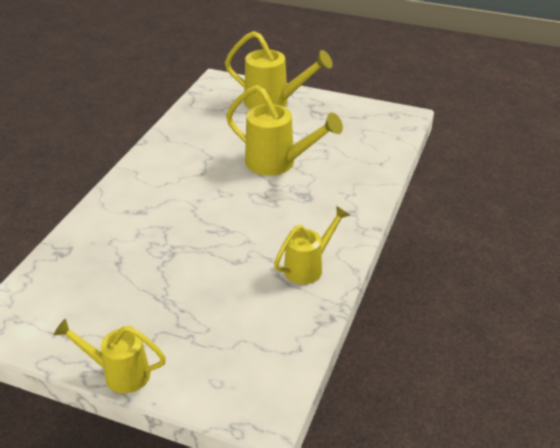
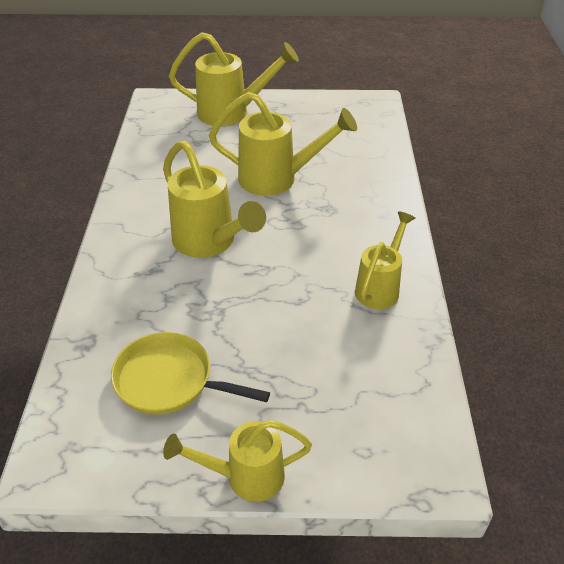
camera: 20 degrees left, 5 degrees up
none -> yellow pan [111,332,270,415]
none -> yellow watering can [163,140,266,258]

